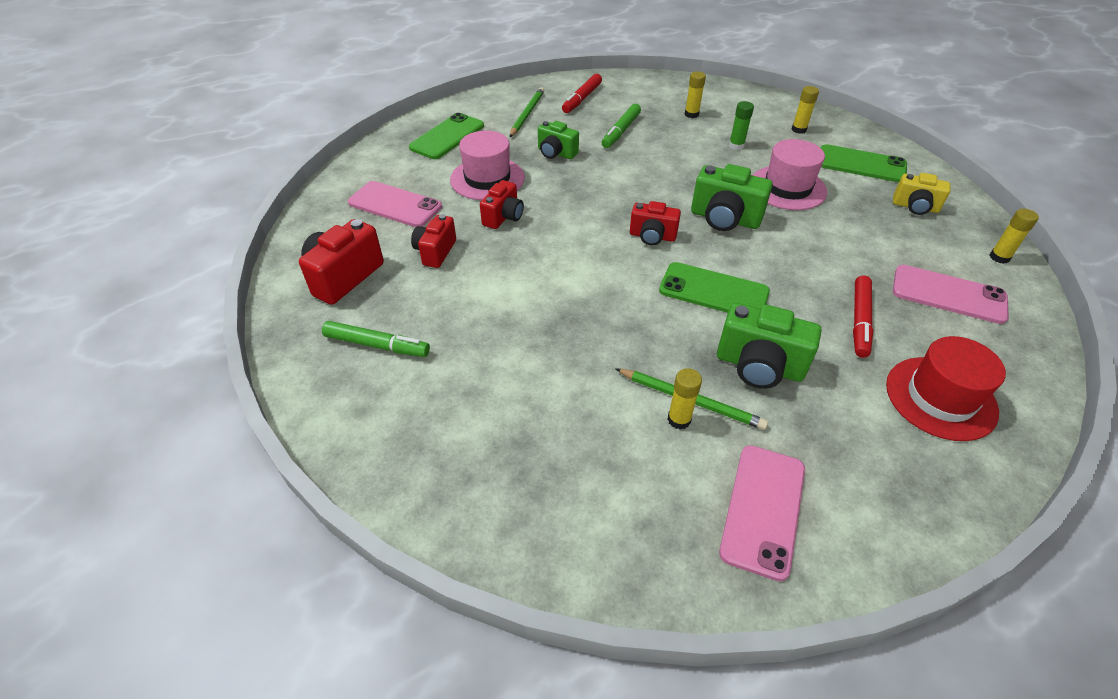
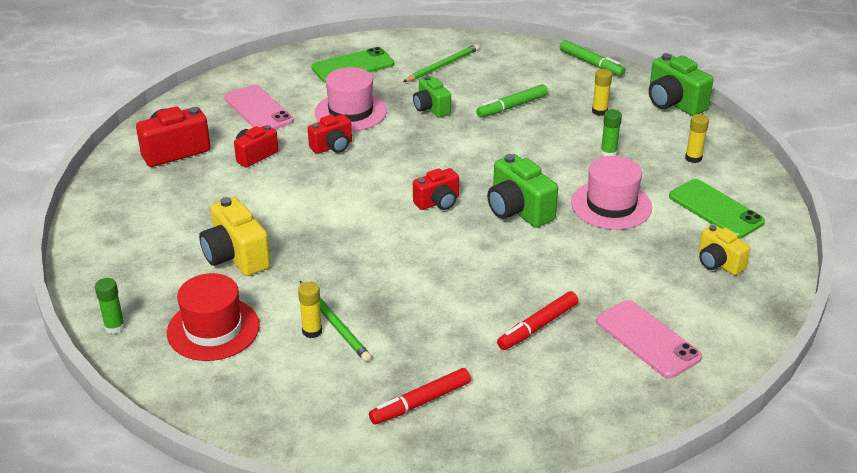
camera: 30 degrees right, 10 degrees down
green marker [322,321,430,357] -> green marker moved to [560,40,625,76]
red marker [562,74,602,113] -> red marker moved to [369,368,471,425]
red camera [630,201,681,245] -> red camera turned 75 degrees counterclockwise [413,168,459,210]
green phone [659,262,770,313] -> none
green camera [717,303,821,389] -> green camera moved to [649,53,714,116]
pink phone [719,445,805,582] -> none
red hat [886,336,1006,441] -> red hat moved to [167,273,260,361]
yellow glue stick [990,209,1039,264] -> none
none -> green glue stick [95,278,125,334]
none -> yellow camera [199,197,271,276]

